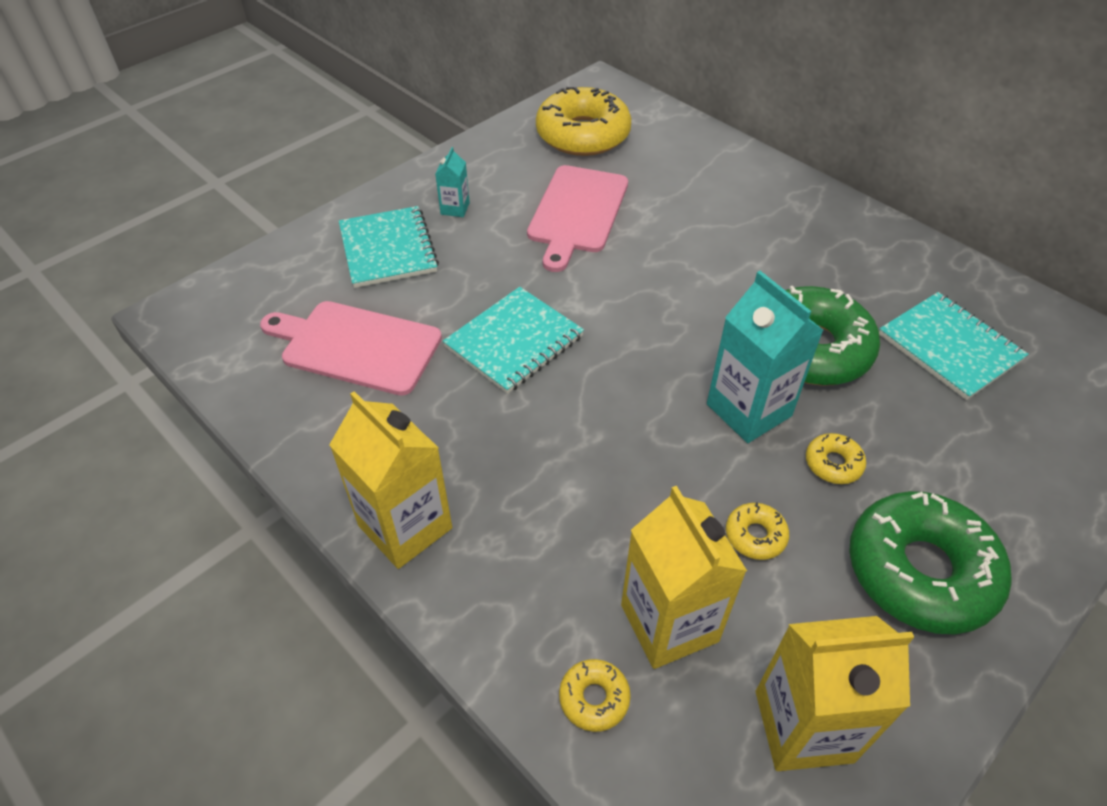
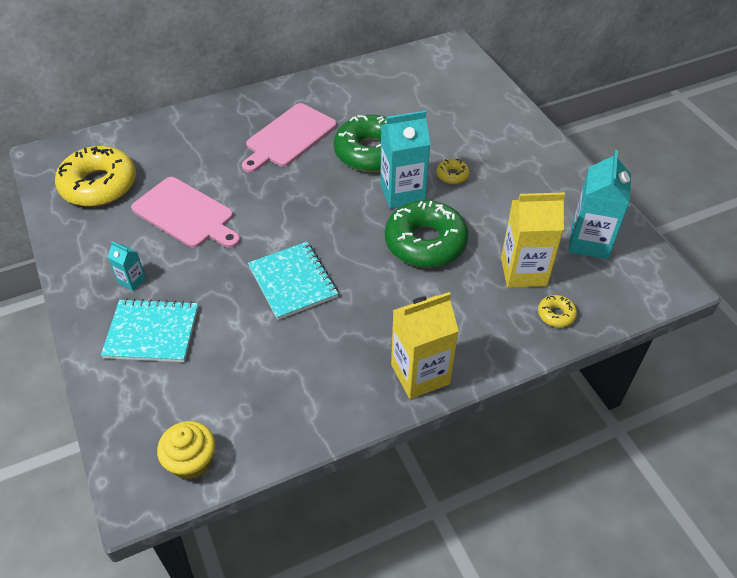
camera: 70 degrees left, 0 degrees up
pink cutting board [260,301,442,396] -> pink cutting board moved to [242,103,337,173]
yellow donut [726,502,789,560] -> none
yellow carton [756,616,914,771] -> turquoise carton [569,150,631,259]
green donut [849,491,1011,635] -> green donut moved to [385,200,468,268]
turquoise notebook [879,292,1029,400] -> none
none -> yellow cupcake [157,421,215,479]

